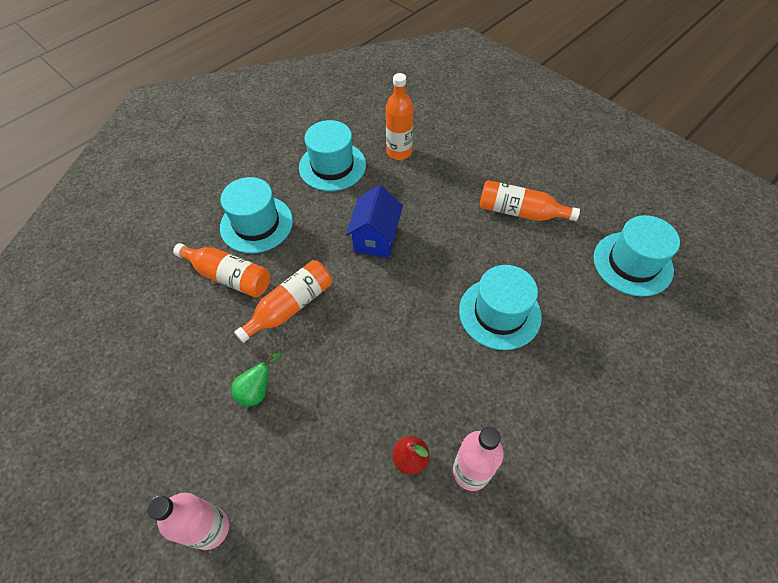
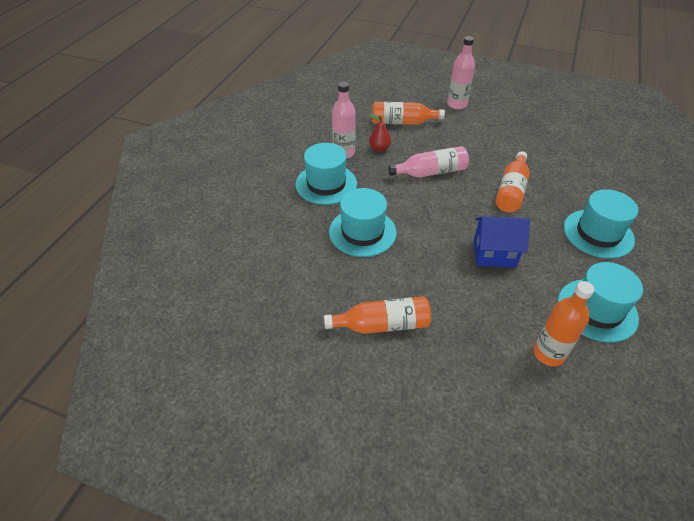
camera: 155 degrees right, 10 degrees down
orange bottle [173,243,270,298] -> orange bottle moved to [372,102,445,125]
green pear [231,353,282,407] -> none
blue house [346,185,403,258] -> blue house turned 75 degrees counterclockwise [473,216,530,268]
turquoise hat [594,215,680,296] -> turquoise hat moved to [296,143,357,205]
none -> pink bottle [388,146,469,177]

